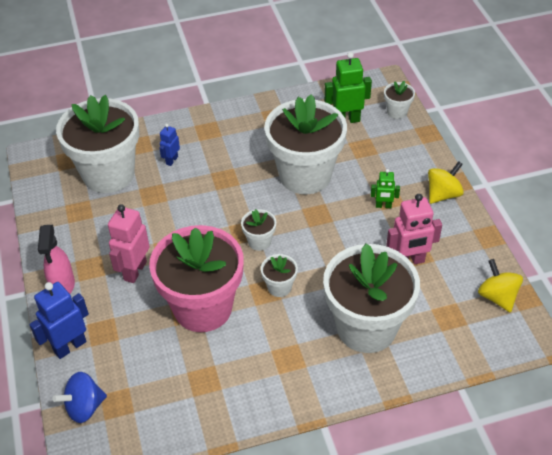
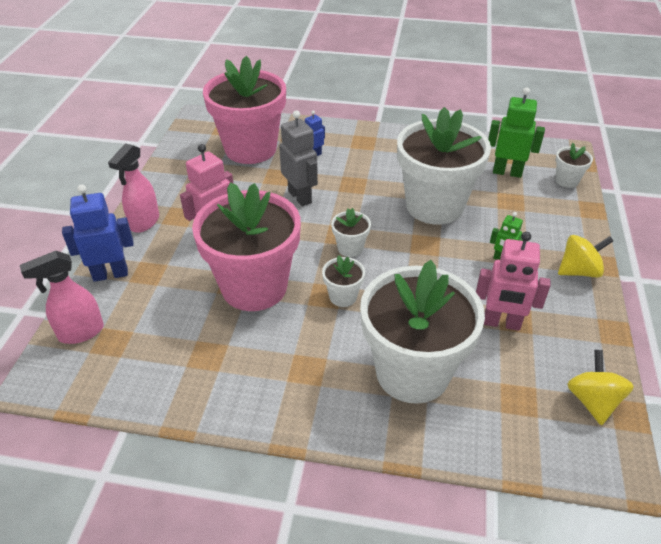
camera: 25 degrees right, 5 degrees down
blue spinning top [52,372,107,423] -> pink spray bottle [20,251,104,344]
white flower pot [56,95,139,193] -> pink flower pot [203,56,286,164]
none -> grey robot [279,110,318,206]

